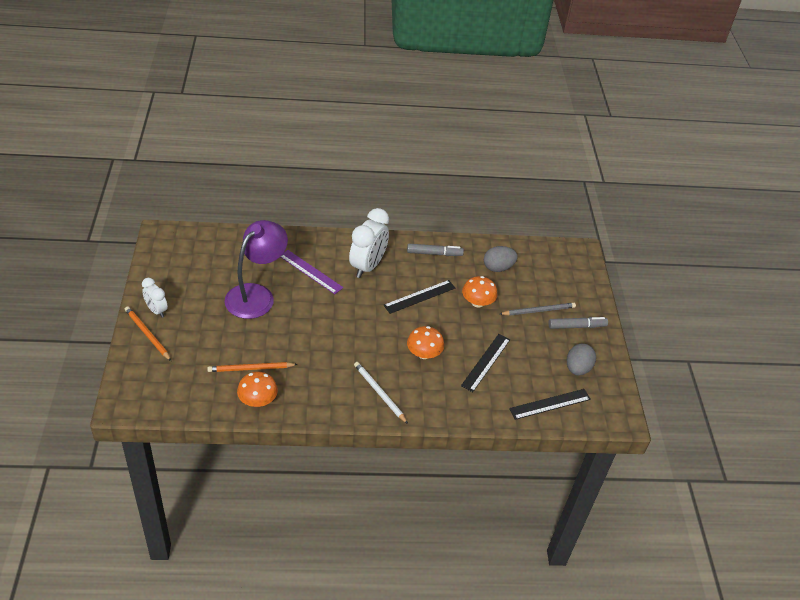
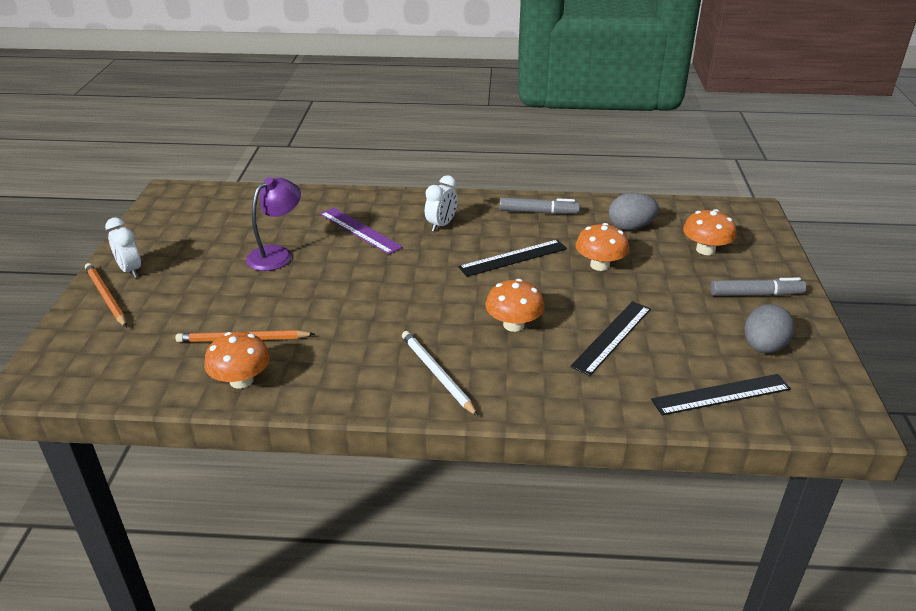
camera: 10 degrees right, 10 degrees down
purple lamp [225,220,288,319] -> purple lamp [246,177,301,271], size x0.65
white clock [349,208,389,278] -> white clock [425,175,458,232], size x0.55
grey pencil [500,303,576,316] -> none
none -> orange mushroom [683,209,736,255]

